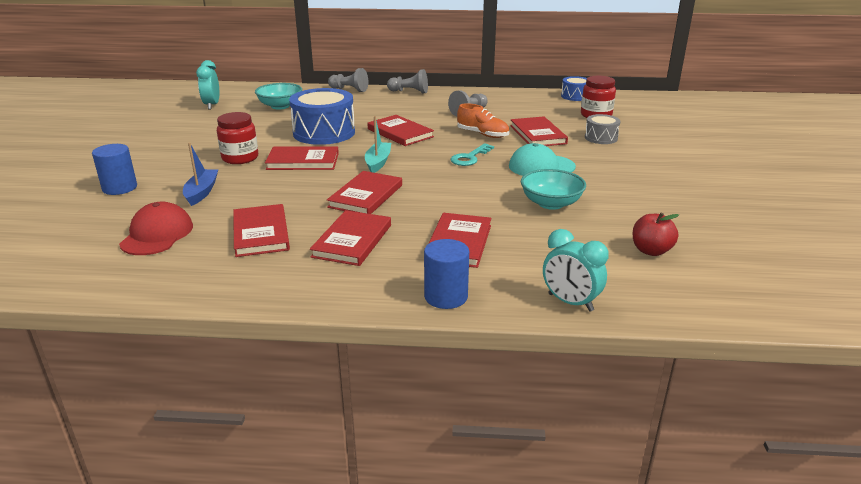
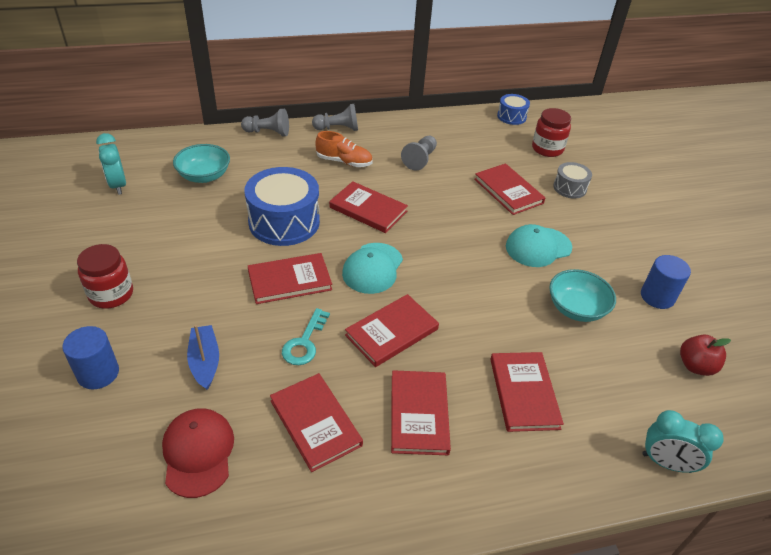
camera: 20 degrees left, 15 degrees up
red jar [217,112,258,164] -> red jar moved to [77,244,133,309]
red book [327,171,402,214] -> red book turned 45 degrees clockwise [345,294,439,367]
turquoise boat [365,116,391,173] -> turquoise cap [342,243,403,294]
blue cylinder [424,239,469,309] -> blue cylinder moved to [641,255,691,309]
turquoise key [450,143,494,166] -> turquoise key moved to [282,308,330,365]
orange shoe [457,103,510,138] -> orange shoe moved to [315,131,373,167]

